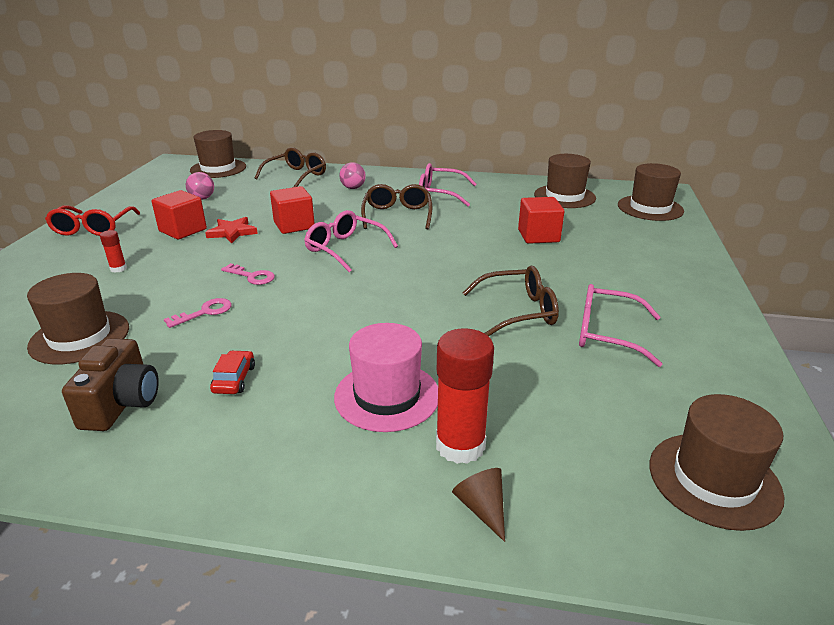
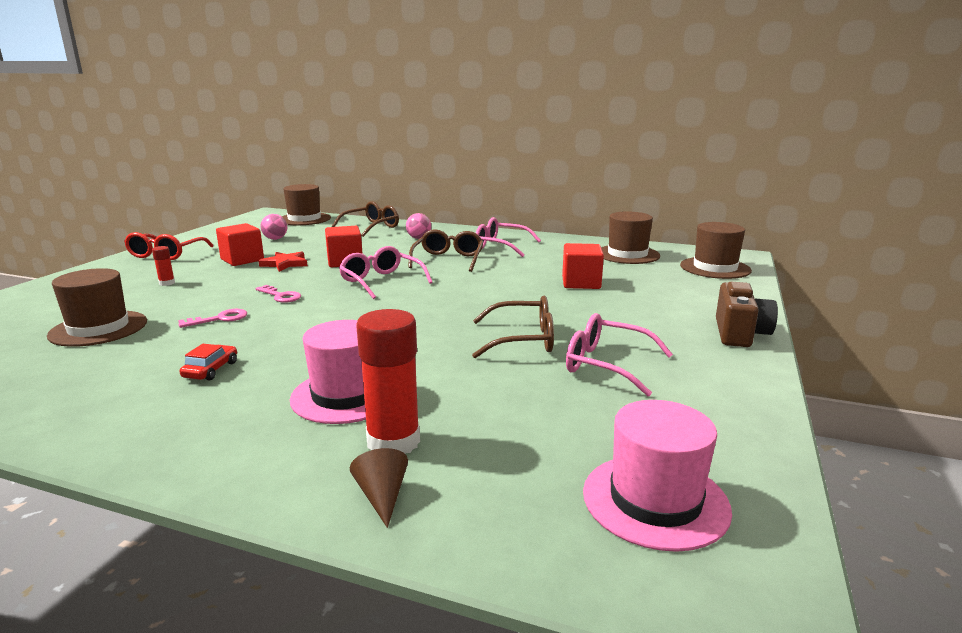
camera: 10 degrees right, 10 degrees down
brown camera [62,338,159,431] -> brown camera moved to [716,282,778,347]
brown hat [650,394,784,531] -> pink hat [583,400,732,552]

